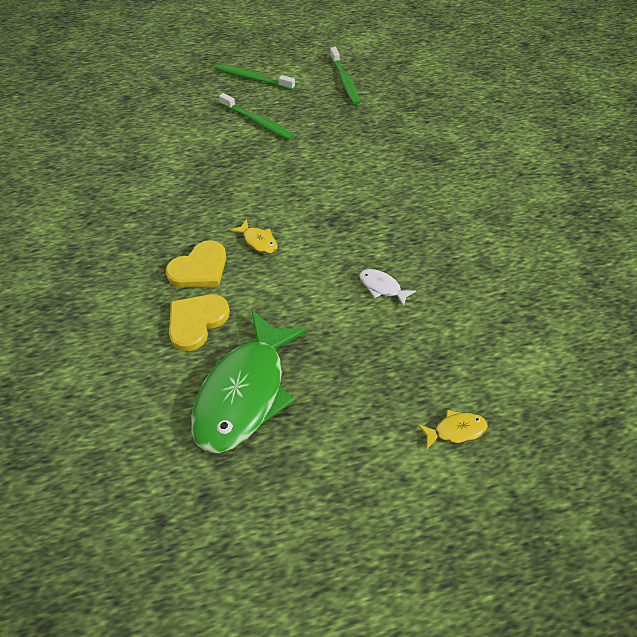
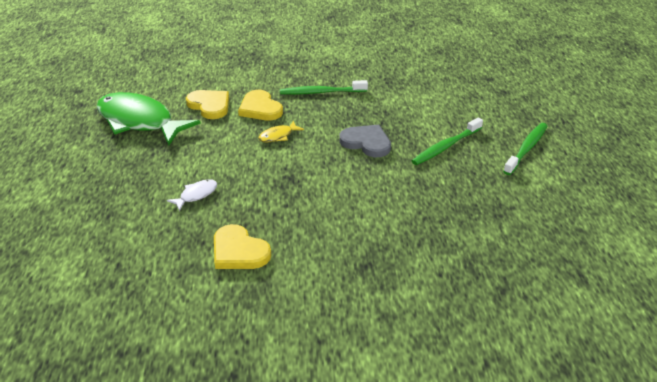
camera: 100 degrees right, 15 degrees down
green toothbrush [330,47,360,105] -> green toothbrush moved to [280,80,368,95]
yellow fish [418,410,488,449] -> none
none -> yellow heart [214,224,271,269]
none -> grey heart [339,125,391,157]

